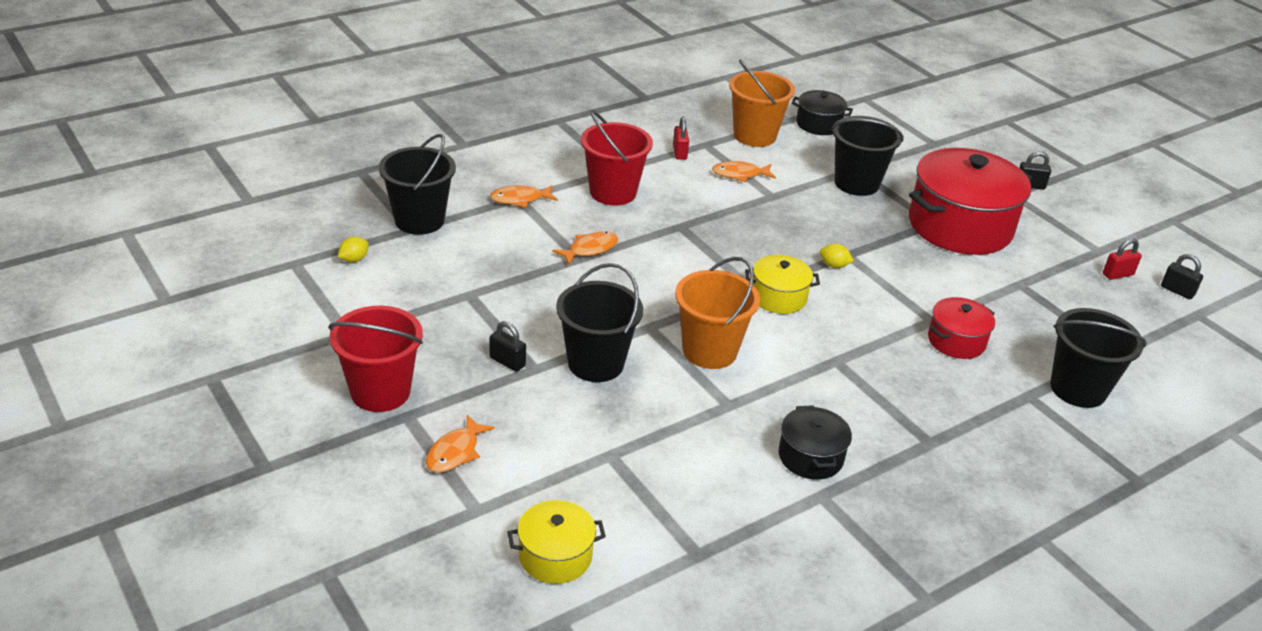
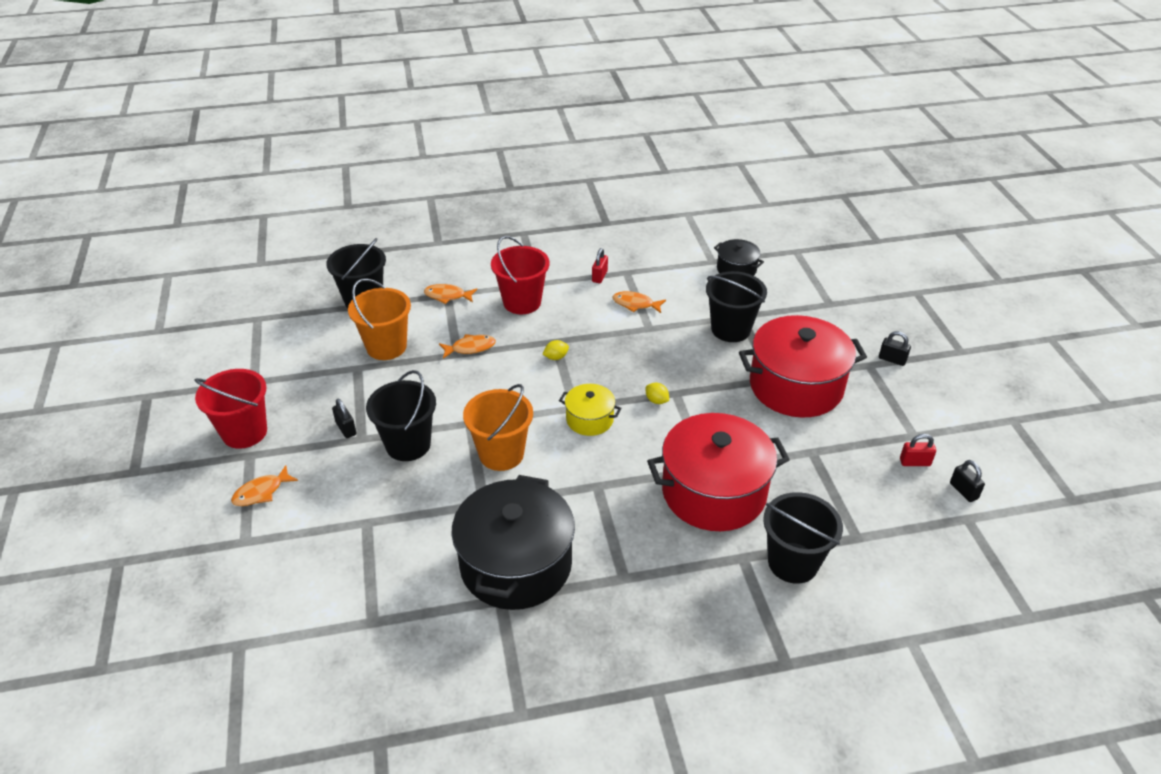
camera: 25 degrees right, 5 degrees up
yellow lemon [338,236,369,262] -> yellow lemon moved to [543,340,569,360]
yellow pot [508,500,606,584] -> none
orange bucket [729,59,795,147] -> orange bucket moved to [348,278,411,360]
black pot [779,405,852,480] -> black pot [451,475,575,610], size x2.04
red pot [928,297,995,359] -> red pot [647,413,790,531], size x2.04

